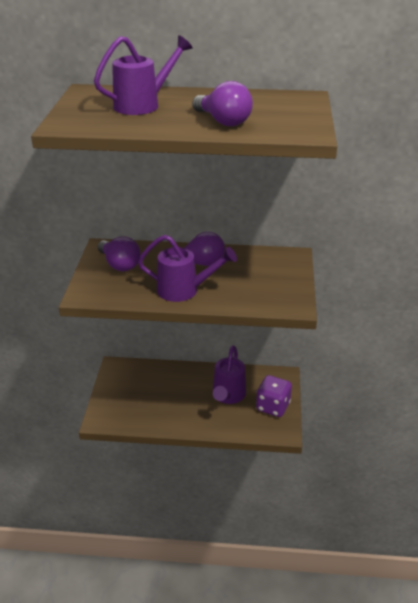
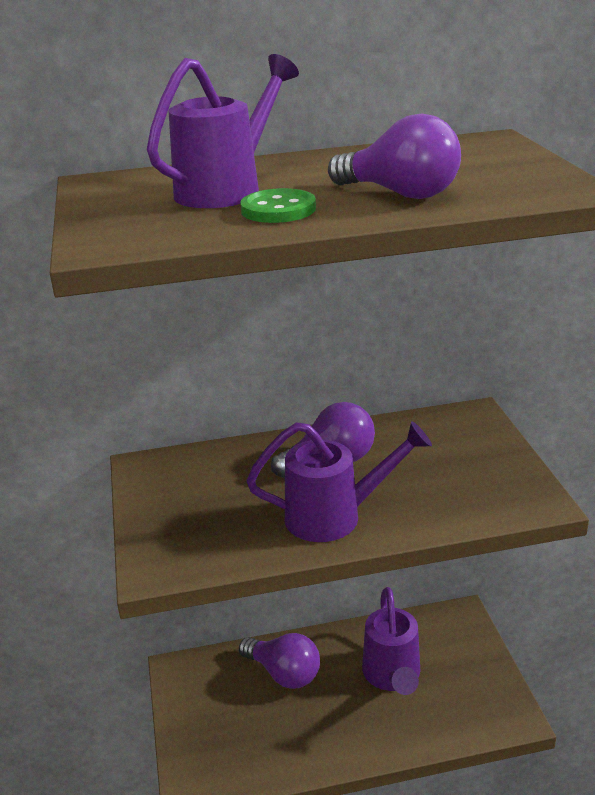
camera: 15 degrees left, 5 degrees down
purple light bulb [97,236,141,271] -> purple light bulb moved to [239,633,320,689]
purple dice [256,375,292,417] -> none
none -> green button [240,188,316,223]

